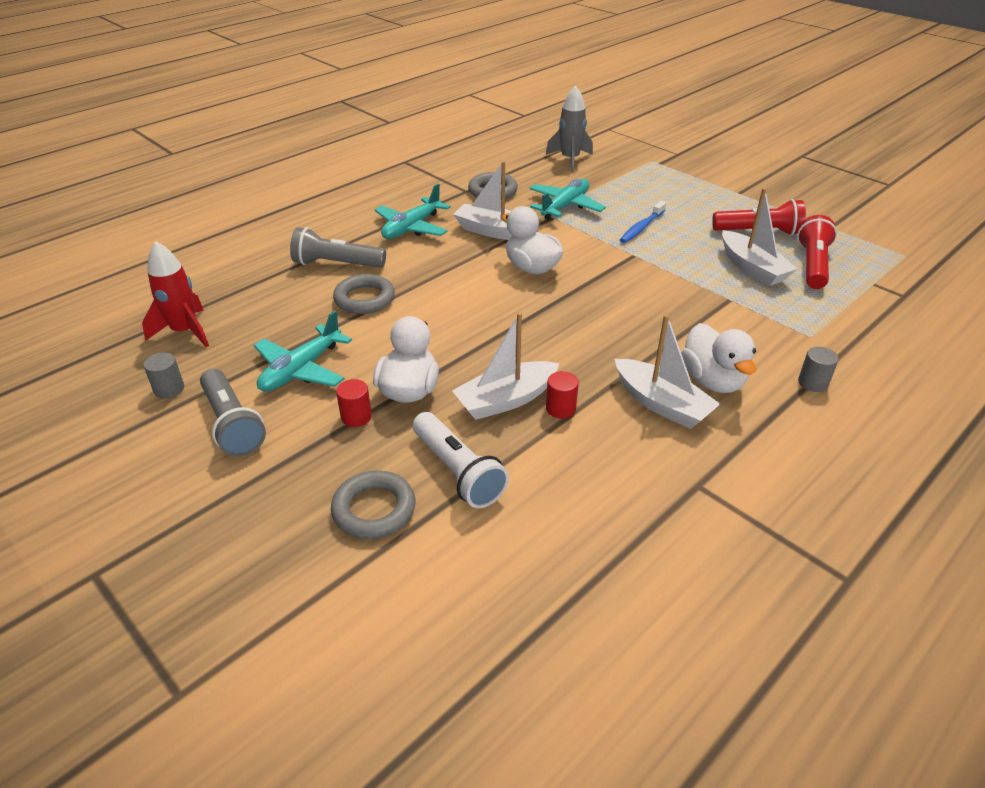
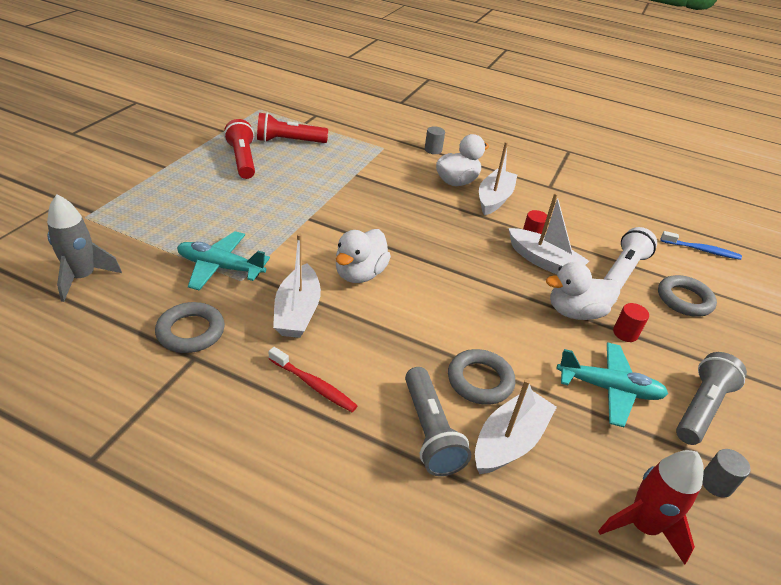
camera: 115 degrees left, 0 degrees up
turquoise plane [374,184,451,239] -> red toothbrush [268,347,357,412]
blue toothbrush [620,201,666,243] -> blue toothbrush moved to [660,231,742,260]
white boat [722,188,798,286] -> white boat moved to [475,379,557,474]

